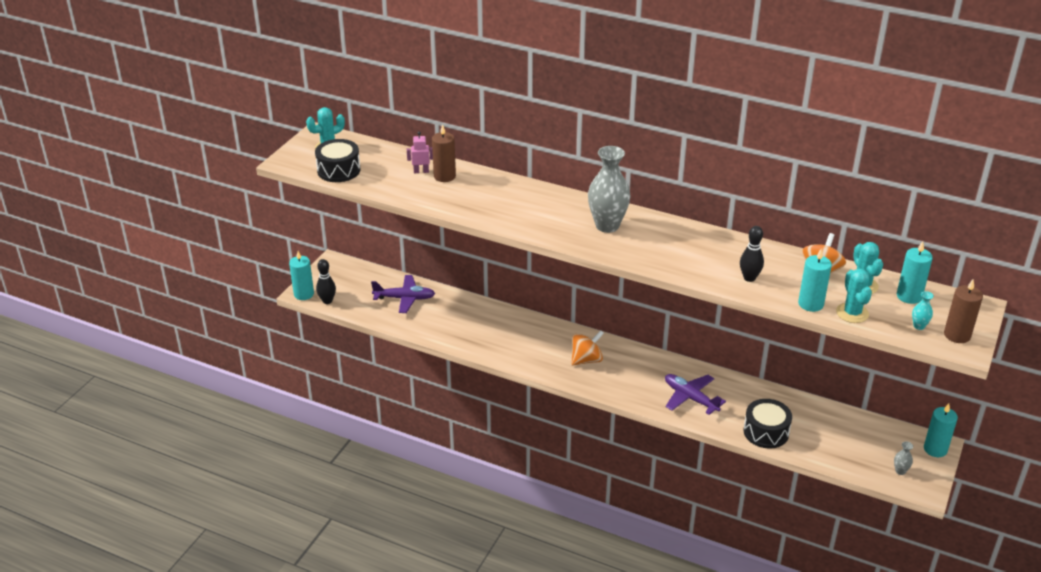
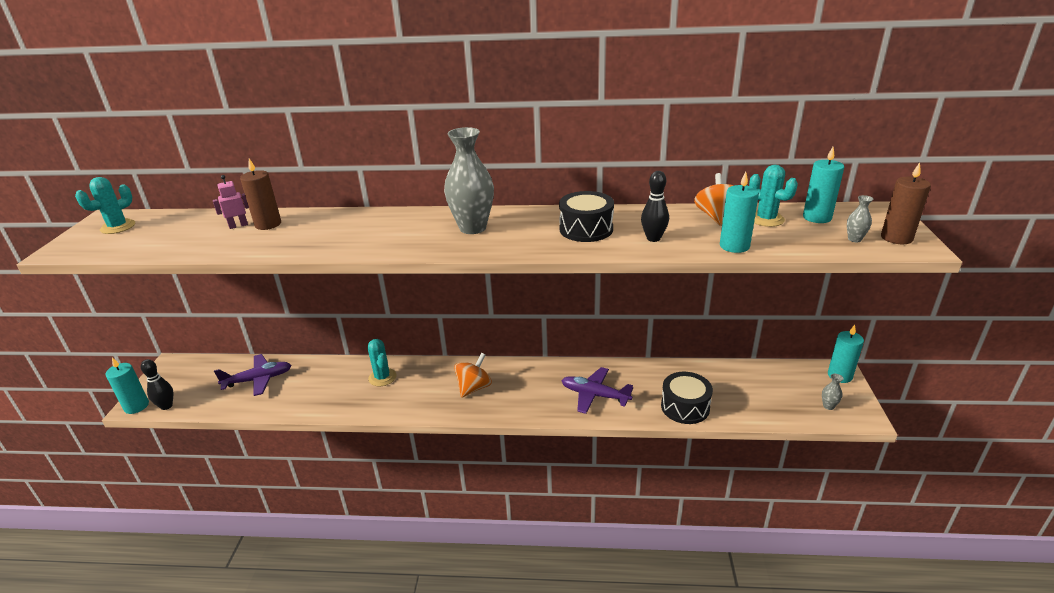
camera: 20 degrees left, 5 degrees down
black drum [315,139,361,182] -> black drum moved to [559,191,614,242]
turquoise cactus [836,269,872,323] -> turquoise cactus moved to [368,339,396,386]
turquoise vase [912,291,934,330] -> grey vase [847,195,873,242]

